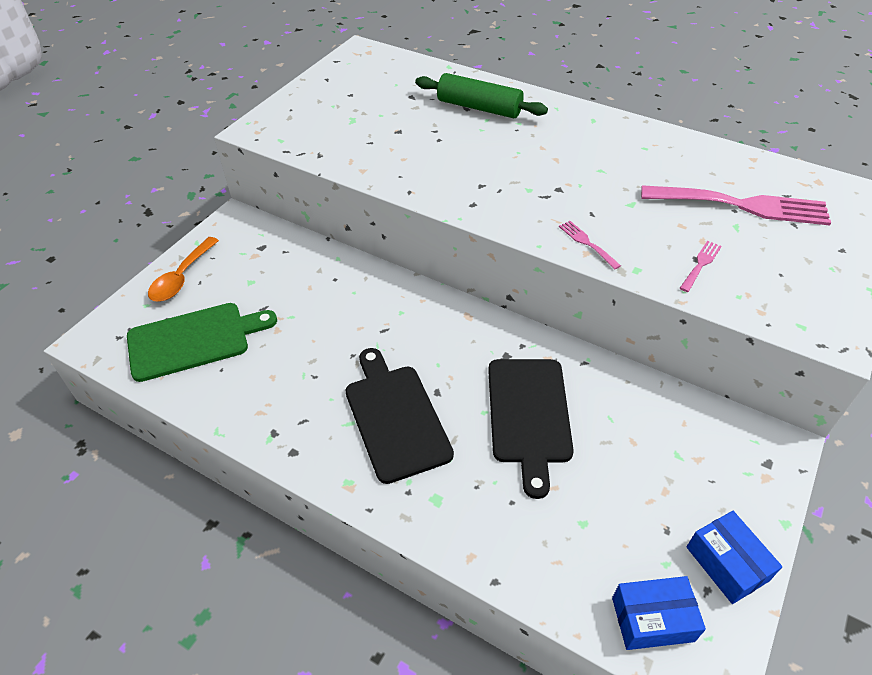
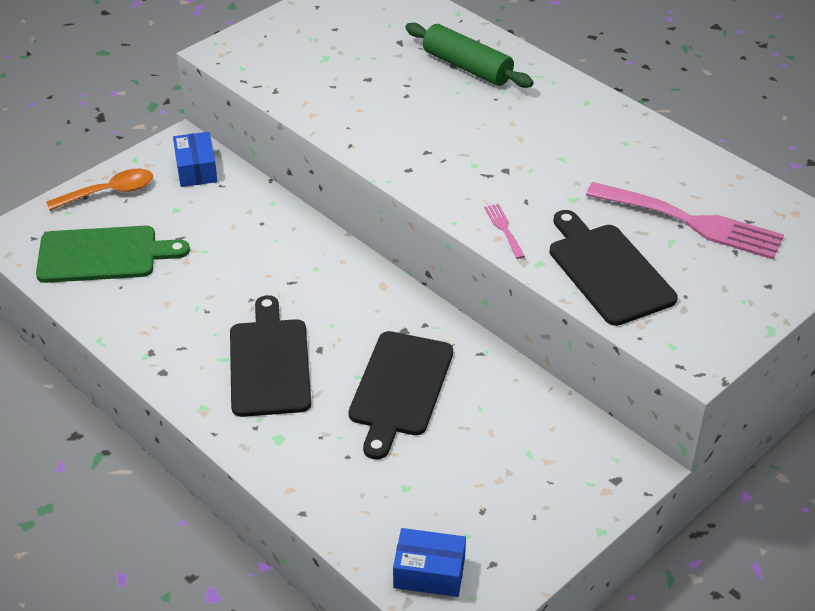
camera: 15 degrees right, 5 degrees down
orange spoon [148,237,219,302] -> orange spoon turned 150 degrees counterclockwise [46,169,153,211]
pink fork [680,241,722,292] -> black cutting board [549,210,677,326]
blue box [686,511,783,604] -> blue box moved to [173,132,218,187]

